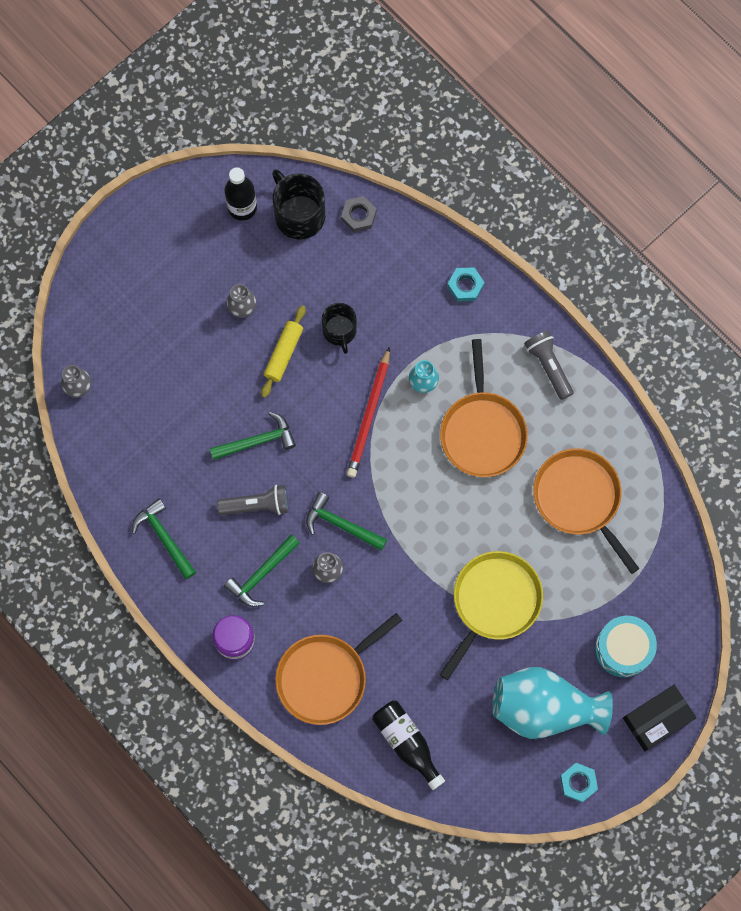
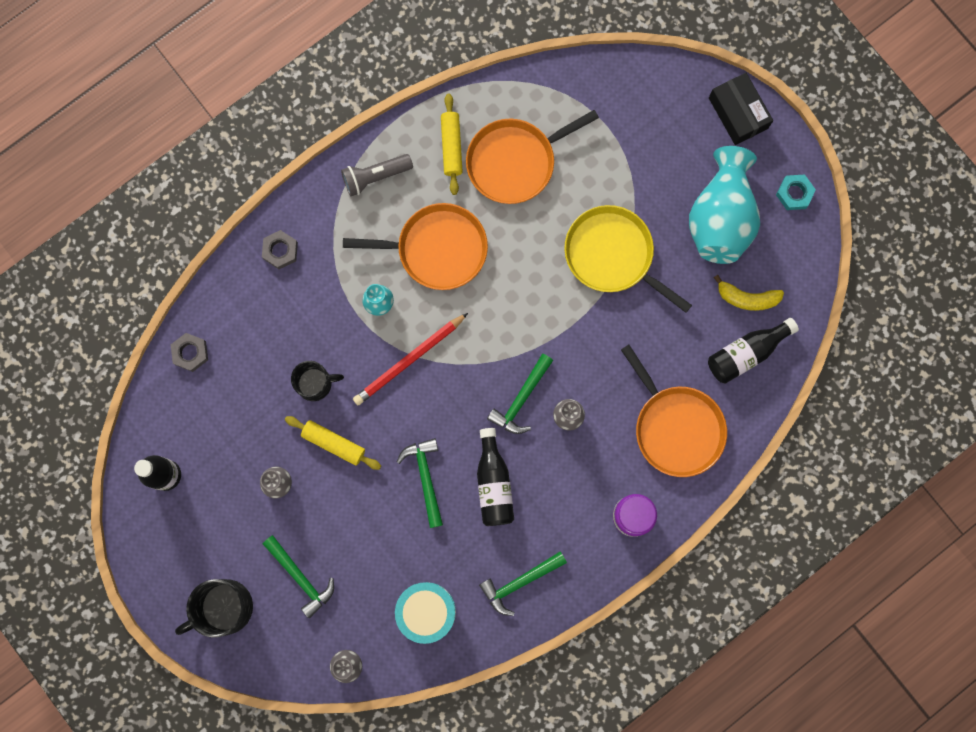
camera: 85 degrees left, 5 degrees up
grey flashlight [217,485,288,515] -> black bottle [477,428,514,526]
green hammer [224,535,300,607] -> green hammer moved to [263,535,334,618]
black mug [272,169,325,240] -> black mug moved to [175,579,253,637]
red pencil [347,347,390,477] -> red pencil turned 120 degrees clockwise [353,313,468,405]
turquoise nut [447,267,485,301] -> grey nut [262,230,298,269]
turquoise drum [595,616,657,677] -> turquoise drum moved to [395,582,456,644]
none -> yellow rolling pin [441,94,463,195]
none -> yellow banana [714,275,784,311]

